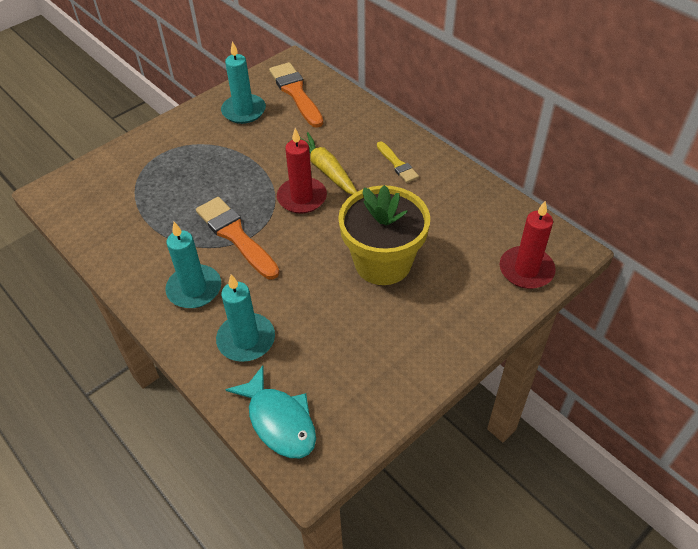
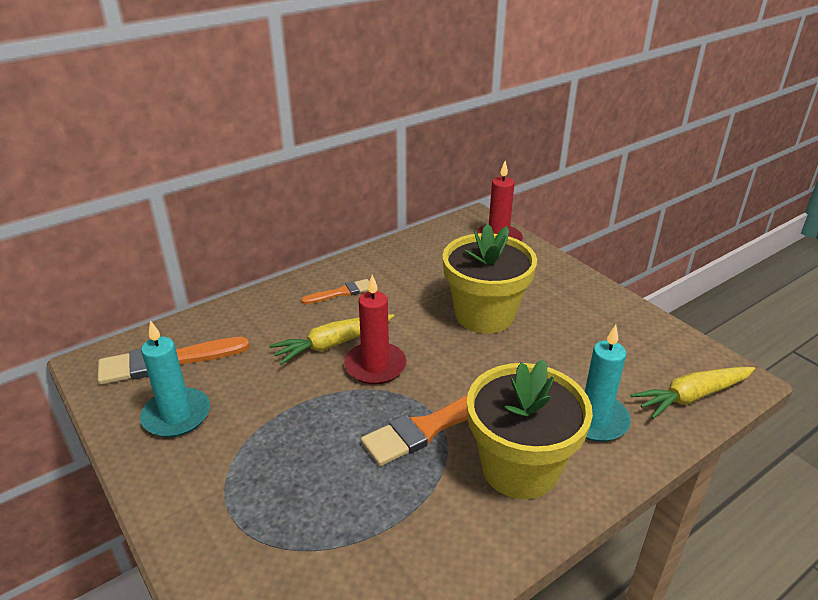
camera: 85 degrees left, 15 degrees down
turquoise candle [165,222,221,308] -> yellow flower pot [467,359,593,499]
turquoise fish [225,365,316,458] -> yellow carrot [631,367,755,419]
yellow brush [377,141,419,183] -> orange brush [301,279,369,304]

